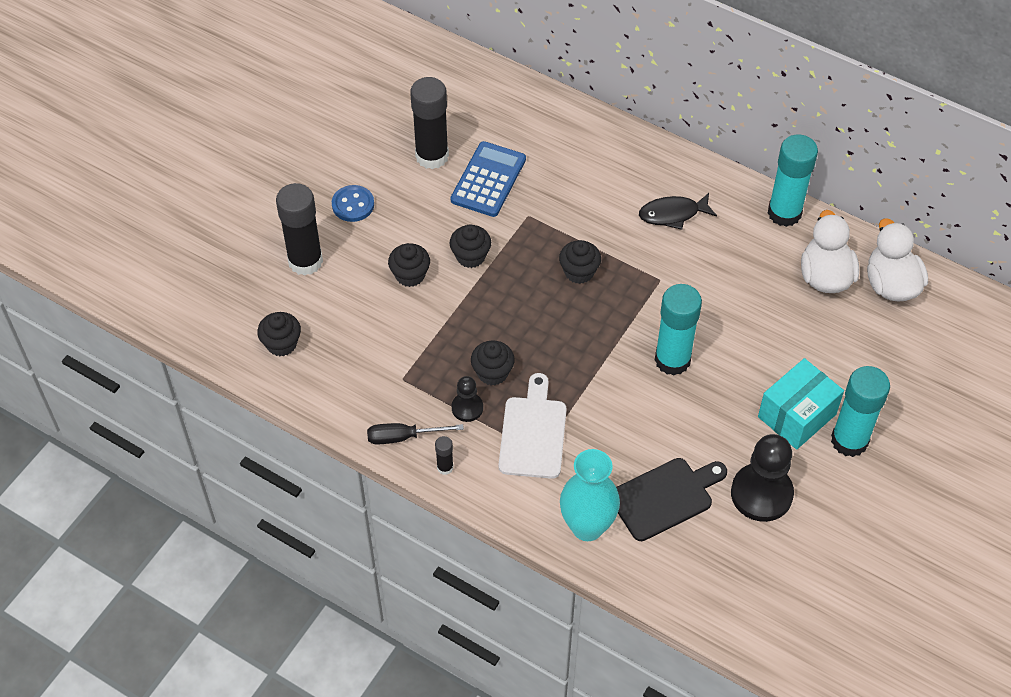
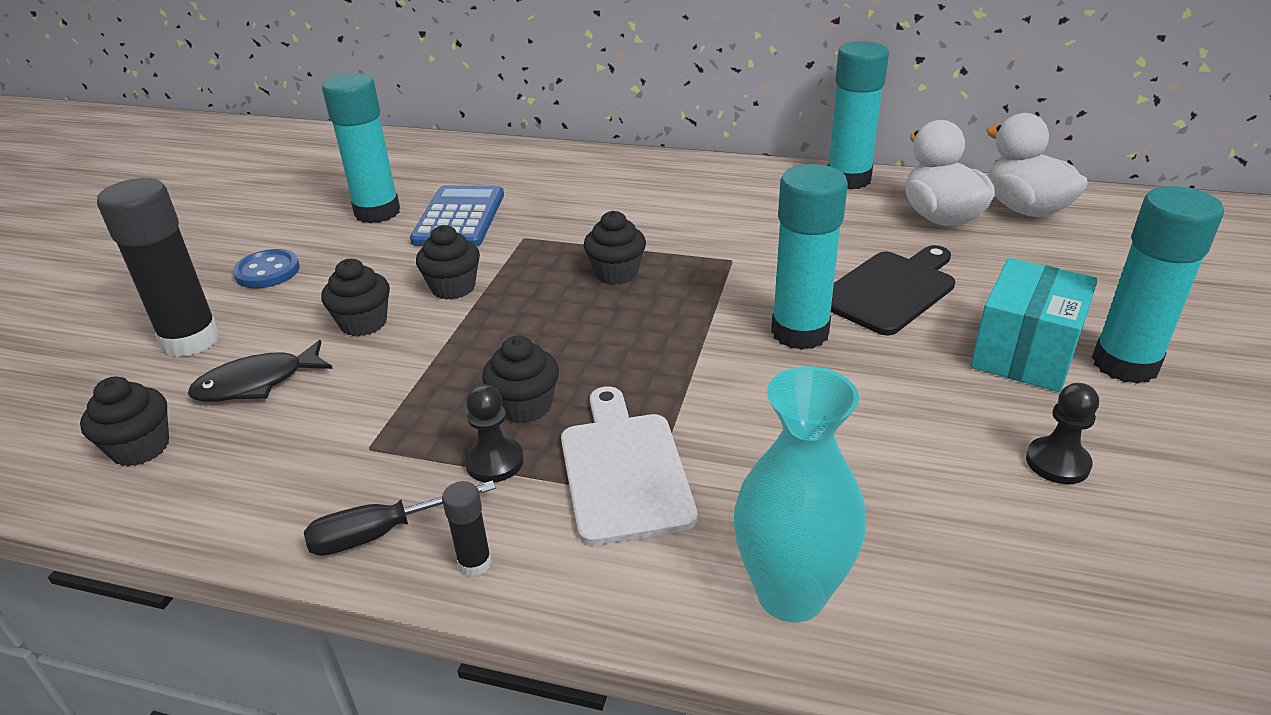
camera: 15 degrees left, 20 degrees down
black glue stick [410,77,449,169] -> turquoise glue stick [322,73,400,223]
black cutting board [616,458,727,541] -> black cutting board moved to [831,245,955,335]
black fish [639,193,717,230] -> black fish moved to [188,340,333,402]
black pawn [731,434,794,522] -> black pawn [1026,383,1099,484], size x0.53

